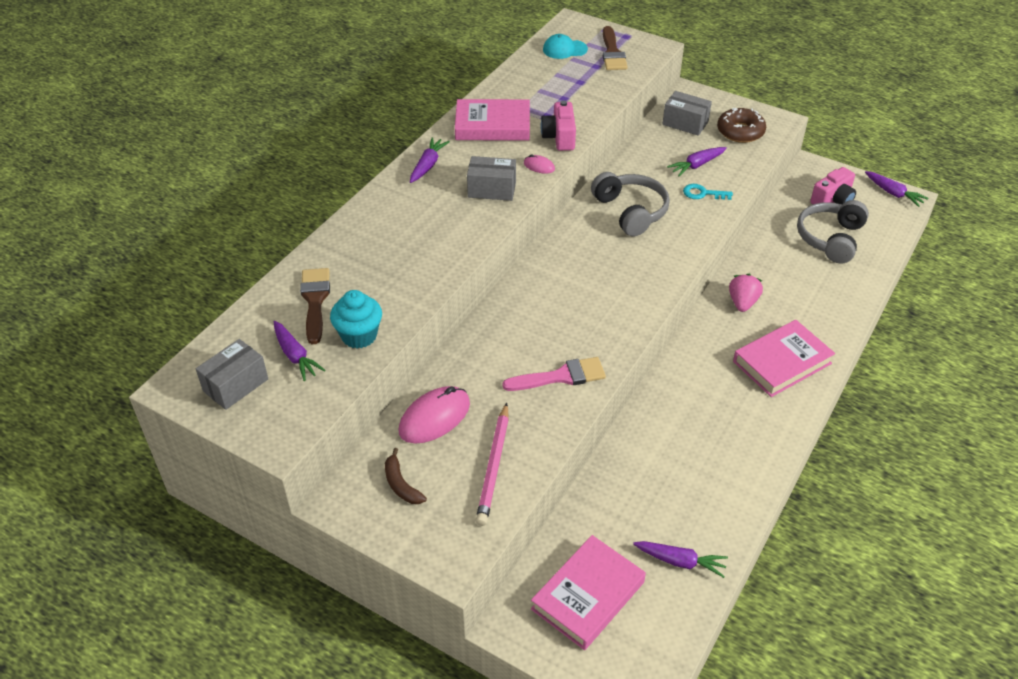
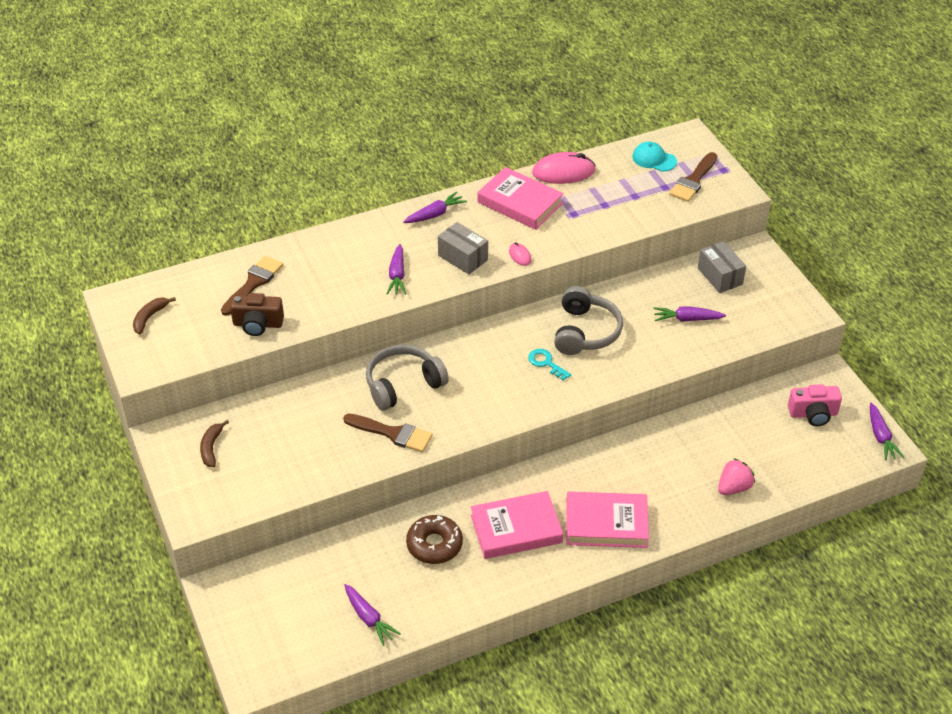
camera: 35 degrees right, 0 degrees up
grey box [196,339,268,410] -> brown banana [133,297,176,334]
purple carrot [274,321,326,381] -> purple carrot moved to [387,244,406,295]
turquoise cupcake [330,290,382,348] -> brown camera [230,293,284,336]
pink mouse [399,386,470,444] -> pink mouse moved to [532,152,596,184]
pink pencil [476,403,509,526] -> none
pink brush [503,357,606,391] -> brown brush [343,414,432,452]
pink book [531,535,646,650] -> pink book moved to [471,491,563,559]
pink camera [540,100,576,151] -> none
turquoise key [683,184,733,200] -> turquoise key moved to [528,349,571,381]
brown donut [717,108,766,143] -> brown donut moved to [406,515,463,564]
pink strawberry [729,274,763,312] -> pink strawberry moved to [718,458,755,495]
grey headphones [797,200,869,263] -> grey headphones moved to [366,345,449,411]

